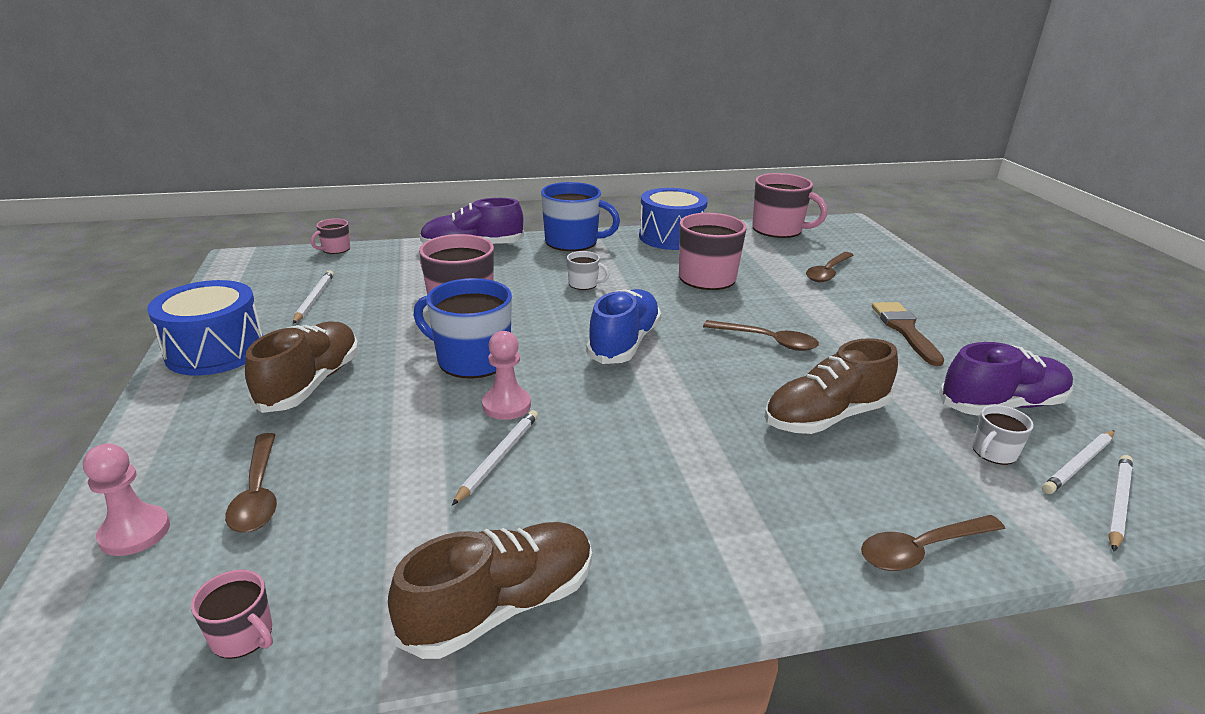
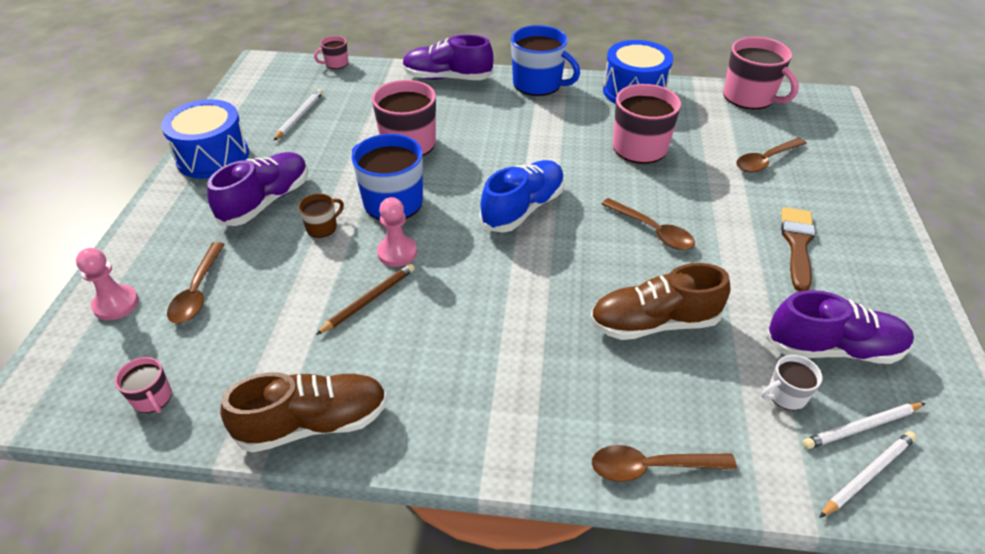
camera: 20 degrees right, 15 degrees up
brown shoe [245,322,359,413] -> purple shoe [207,152,308,226]
white pencil [452,410,538,506] -> brown pencil [316,263,415,335]
white mug [567,251,610,290] -> none
none -> brown mug [298,194,344,238]

